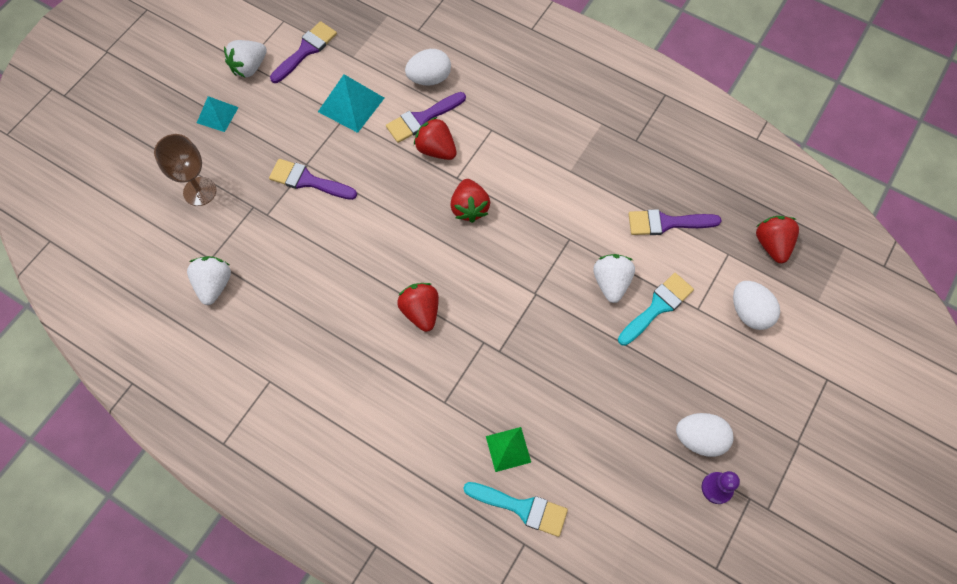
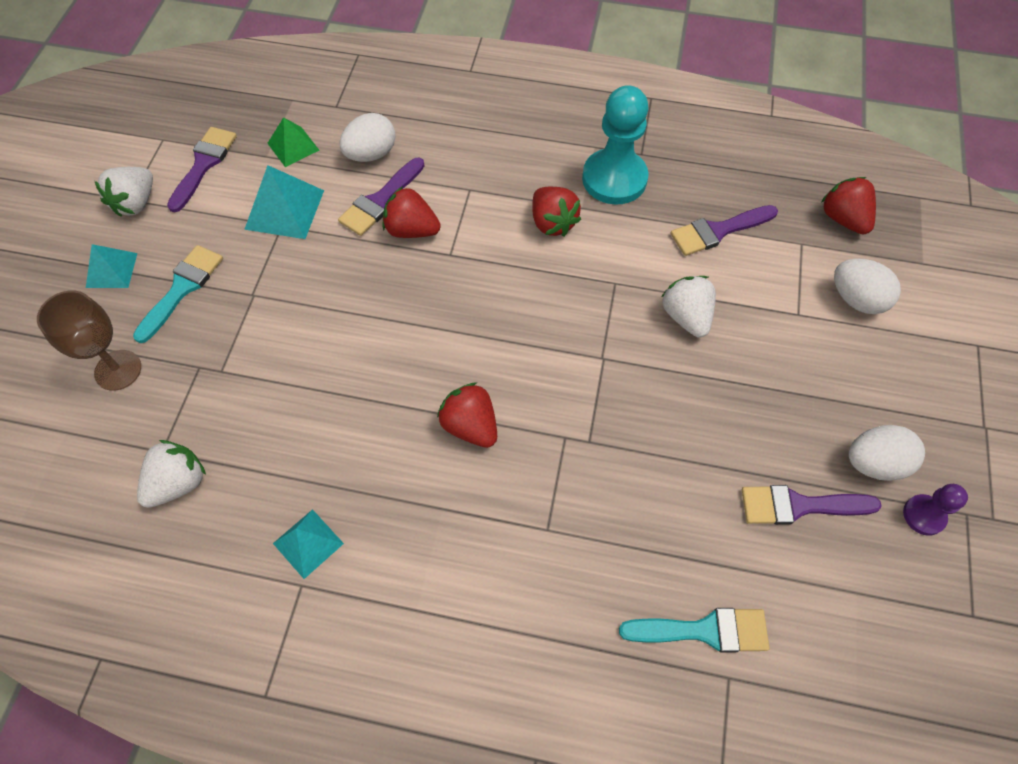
camera: 20 degrees left, 5 degrees down
white strawberry [187,256,231,305] -> white strawberry turned 60 degrees clockwise [137,440,206,508]
purple brush [269,159,357,200] -> purple brush moved to [742,485,882,525]
red strawberry [450,179,490,223] -> red strawberry moved to [532,186,581,236]
green pyramid [486,427,531,472] -> green pyramid moved to [267,117,319,167]
turquoise brush [618,273,694,346] -> turquoise brush moved to [133,245,223,343]
none -> turquoise pyramid [273,509,344,579]
none -> turquoise pawn [582,85,649,205]

